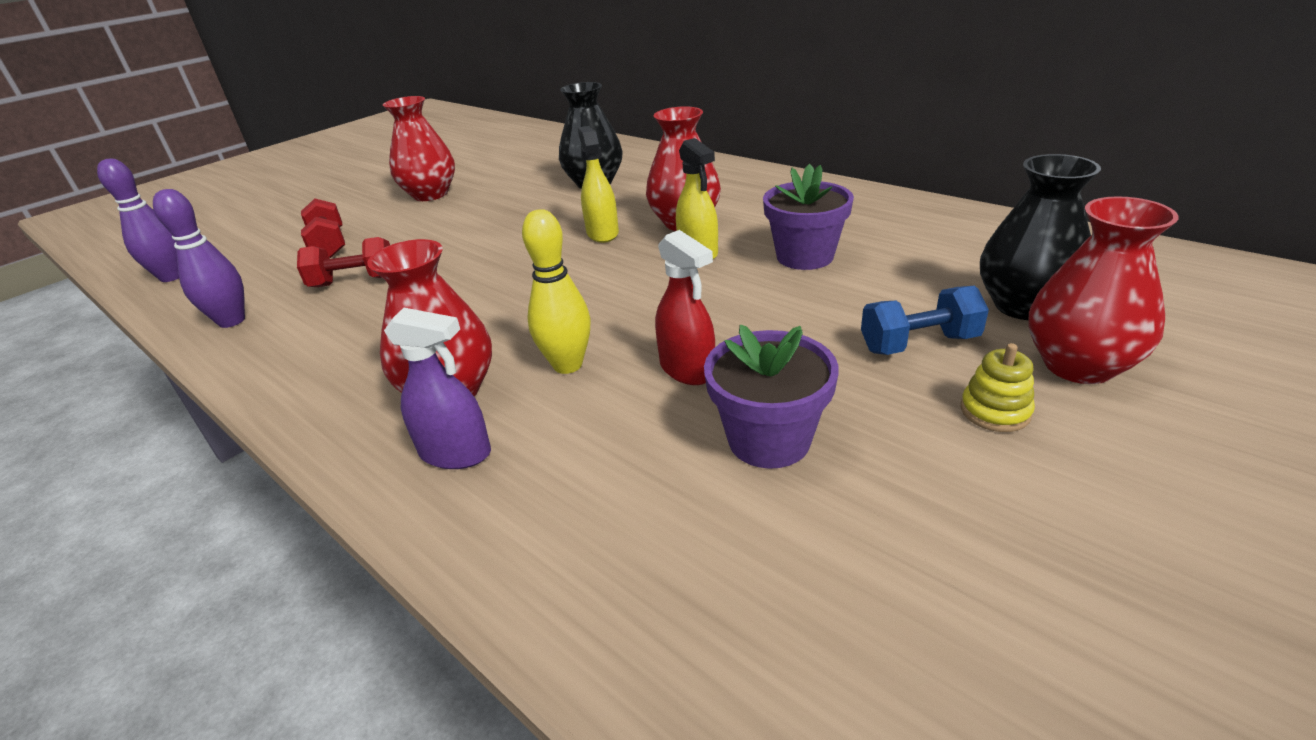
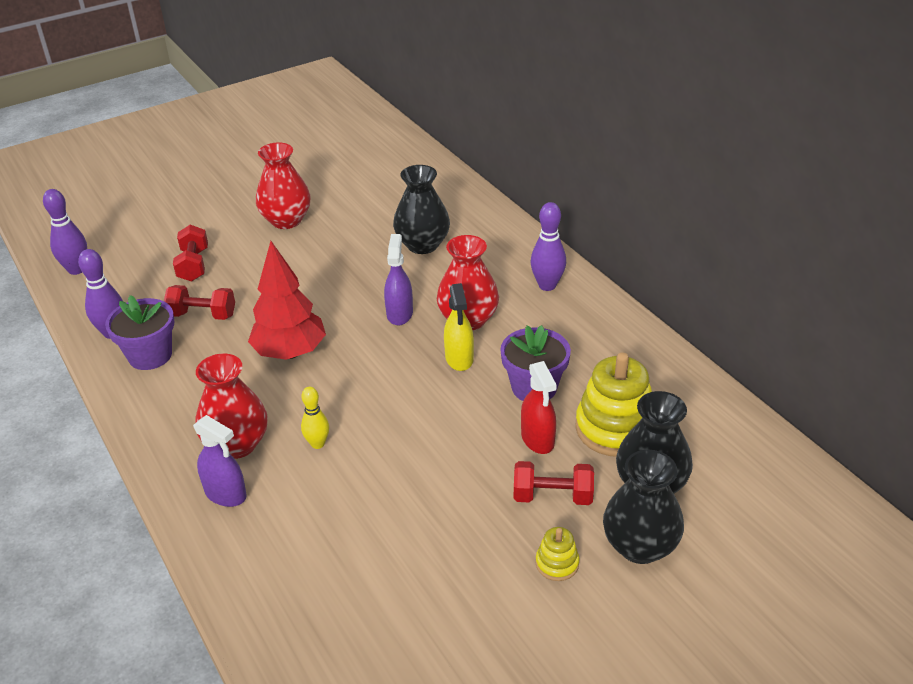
camera: 15 degrees right, 5 degrees up
yellow bowling pin [522,209,591,374] -> yellow bowling pin [301,387,329,449], size x0.66
yellow spray bottle [578,126,619,243] -> purple spray bottle [384,234,413,326]
red spray bottle [655,230,715,385] -> red spray bottle moved to [521,361,557,454]
purple flower pot [704,325,839,469] -> purple flower pot moved to [105,295,174,370]
blue dumbbell [861,286,989,355] -> red dumbbell [514,461,594,505]
red vase [1028,196,1179,384] -> black vase [603,450,684,564]
none -> red tree [248,241,326,360]
none -> purple bowling pin [531,202,566,291]
none -> yellow stacking toy [575,352,652,457]

